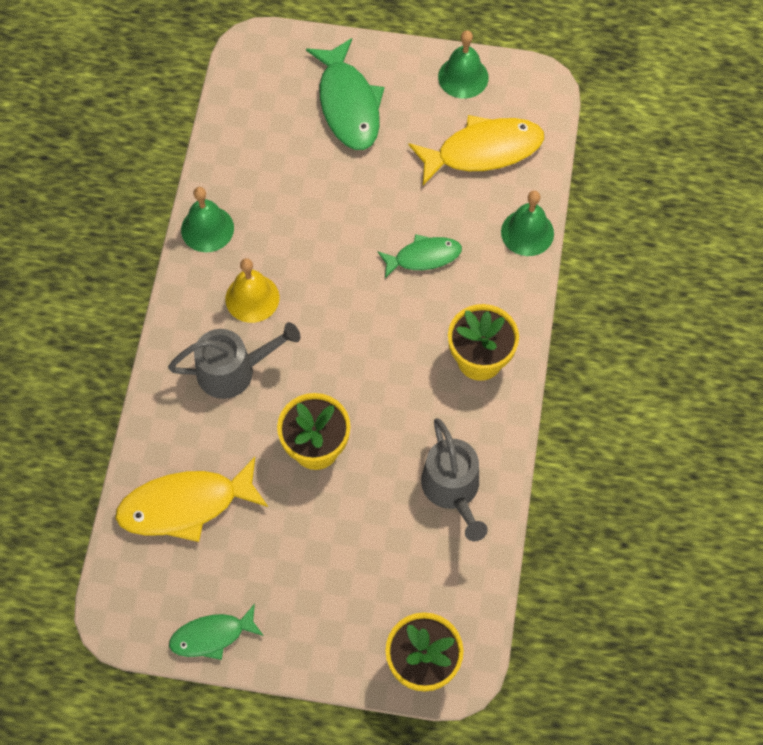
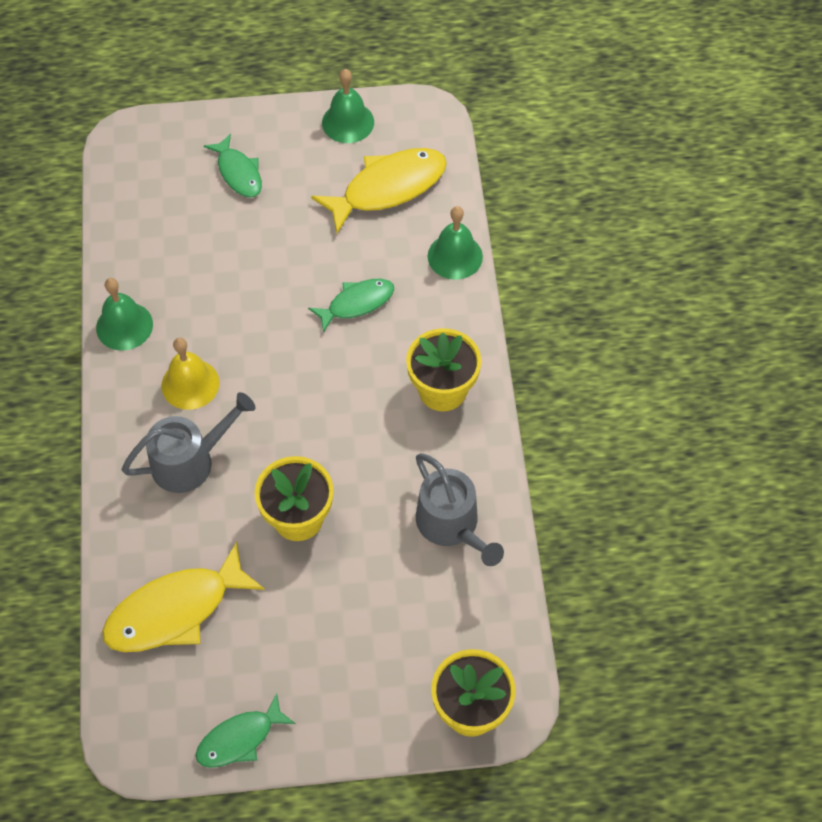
camera: 15 degrees left, 5 degrees down
green fish [306,38,384,150] -> green fish [204,134,262,198], size x0.60

